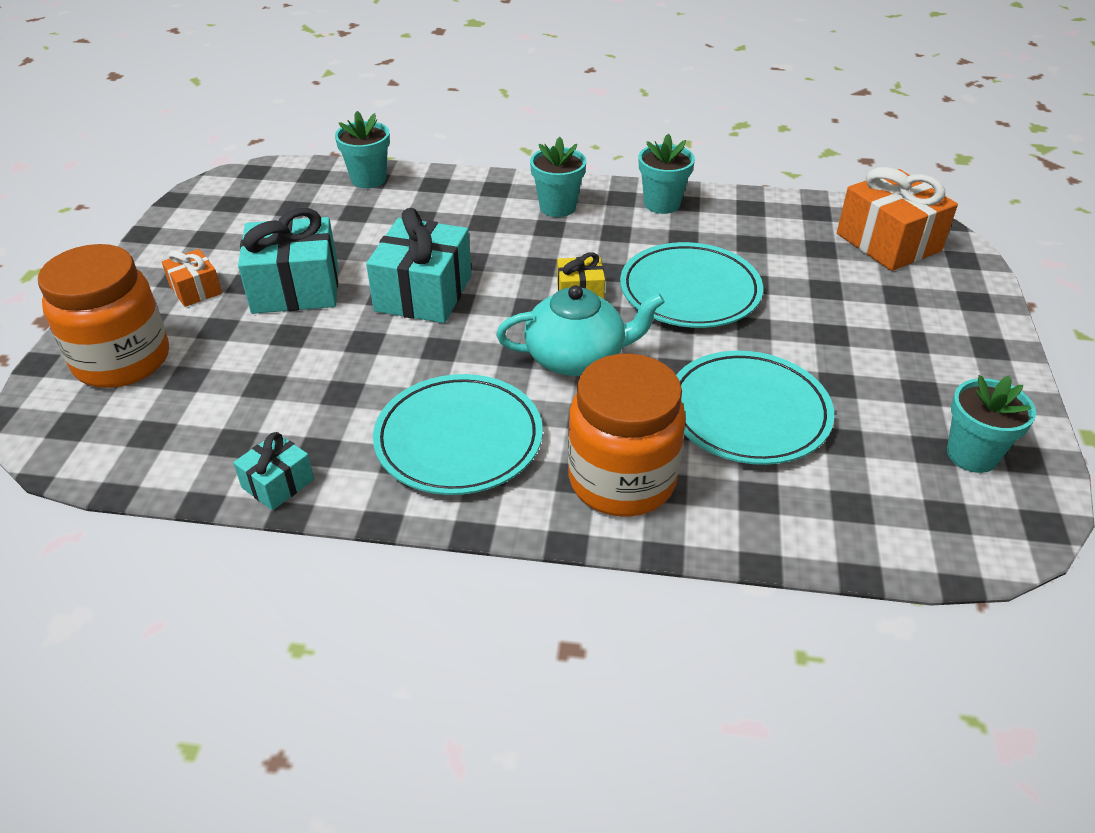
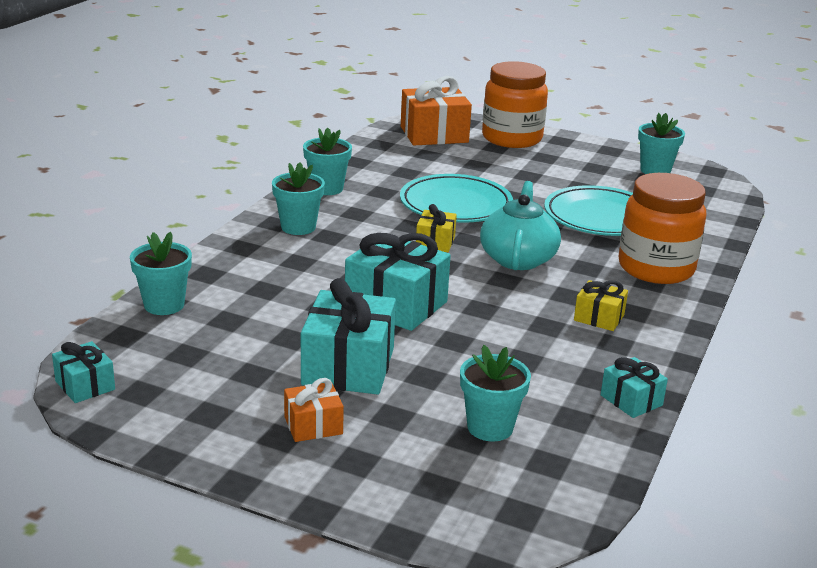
camera: 75 degrees left, 15 degrees down
orange jar [38,244,169,388] -> orange jar moved to [482,61,548,148]
turquoise plate [373,374,543,495] -> yellow gift [574,280,628,331]
none -> turquoise gift [52,341,115,403]
none -> turquoise flower pot [460,345,531,441]

